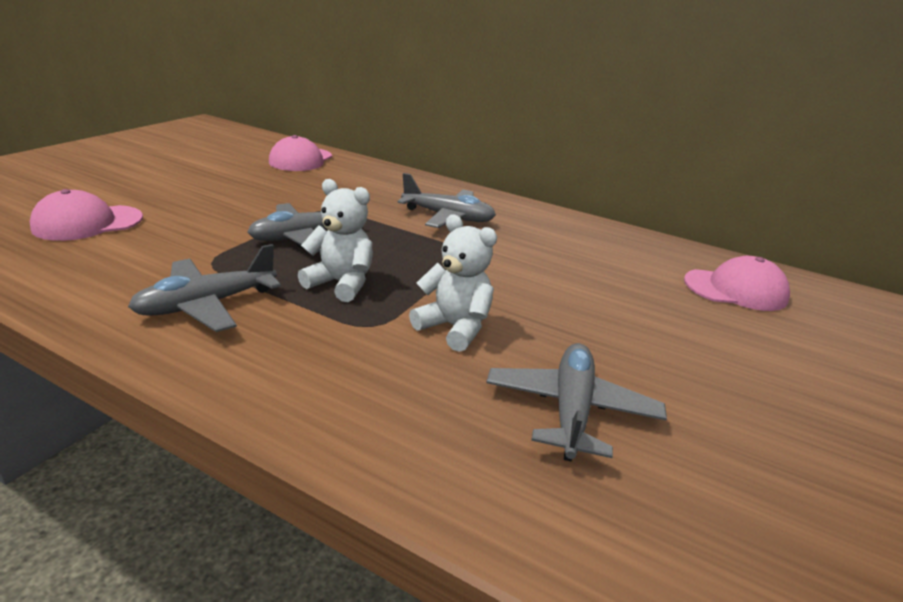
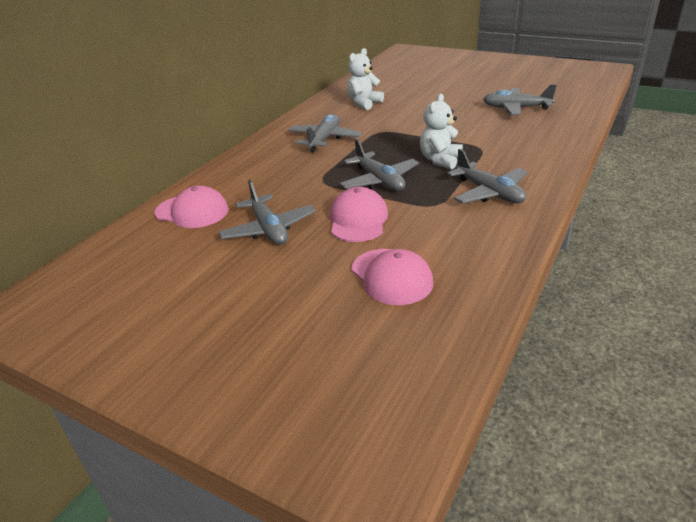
camera: 85 degrees left, 5 degrees up
white teddy bear [409,214,497,352] -> white teddy bear moved to [347,48,384,110]
pink cap [684,256,790,311] -> pink cap moved to [330,187,388,242]
none -> grey plane [218,179,316,245]

